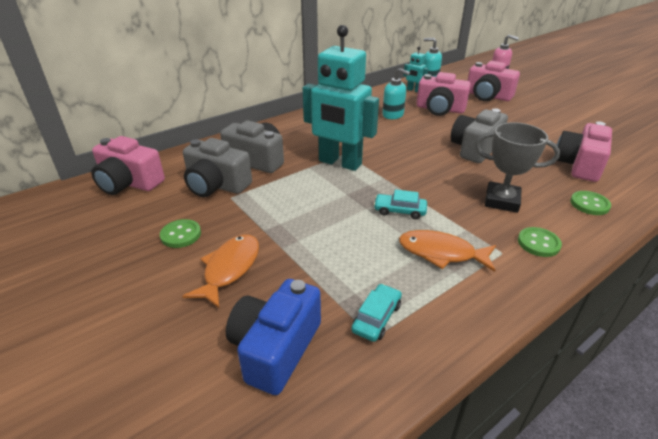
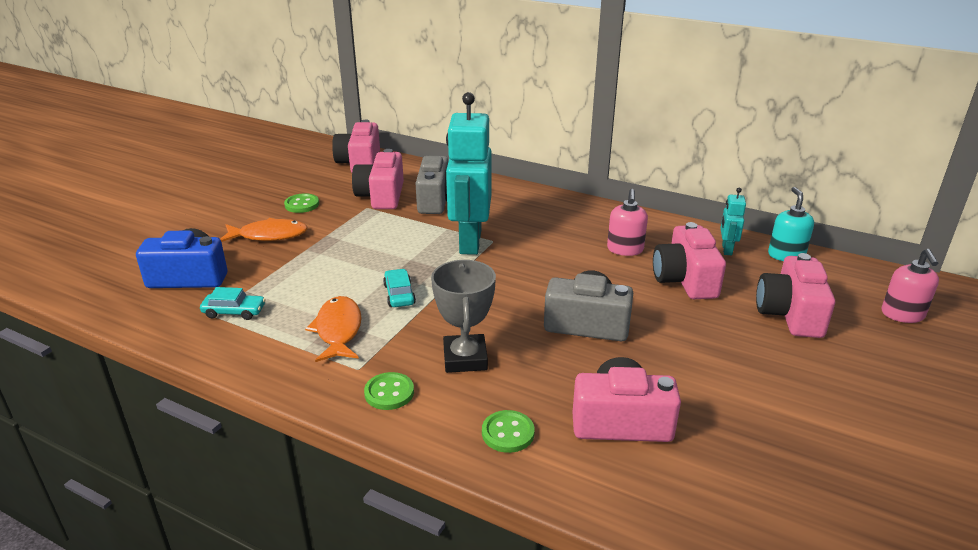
camera: 65 degrees right, 5 degrees down
grey camera [183,138,252,197] -> pink camera [352,149,404,209]
turquoise soap dispenser [382,68,410,119] -> pink soap dispenser [607,189,648,256]

